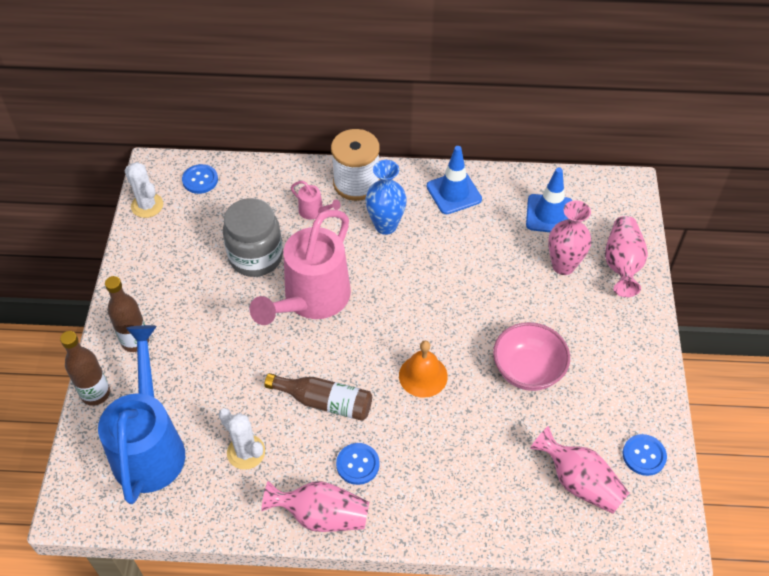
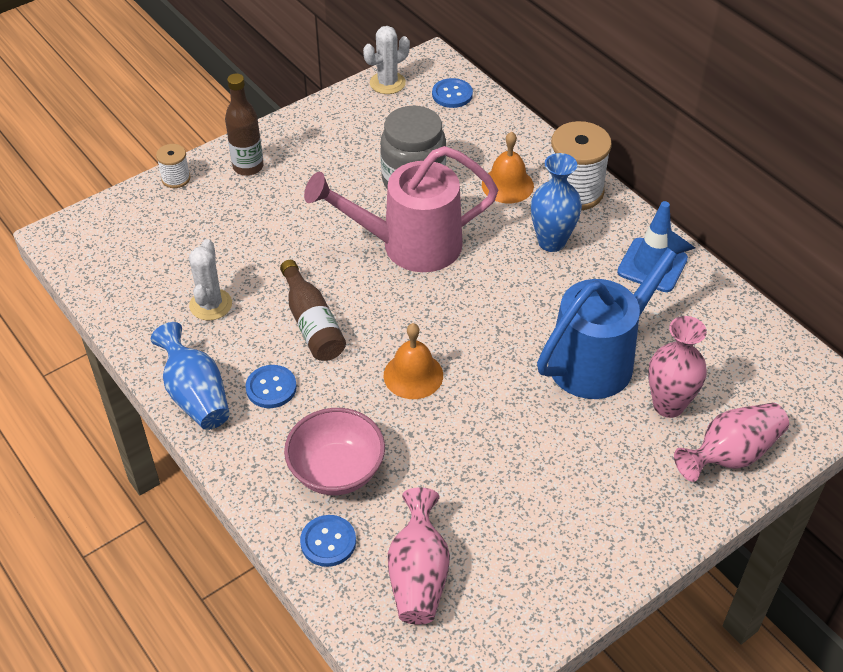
camera: 50 degrees right, 5 degrees down
brown bottle [60,331,110,406] -> white spool [156,144,191,188]
blue watering can [98,325,185,504] -> blue watering can moved to [537,228,695,399]
white cactus [124,162,163,218] -> white cactus turned 45 degrees clockwise [363,26,410,94]
pink vase [261,481,369,532] -> blue vase [151,322,230,430]
pink watering can [291,181,341,220] -> orange bell [482,132,534,203]
pink bowl [493,322,570,391] -> pink bowl moved to [284,408,385,495]
blue traffic cone [526,167,573,232] -> none
blue button [623,434,667,476] -> blue button moved to [300,515,356,567]

